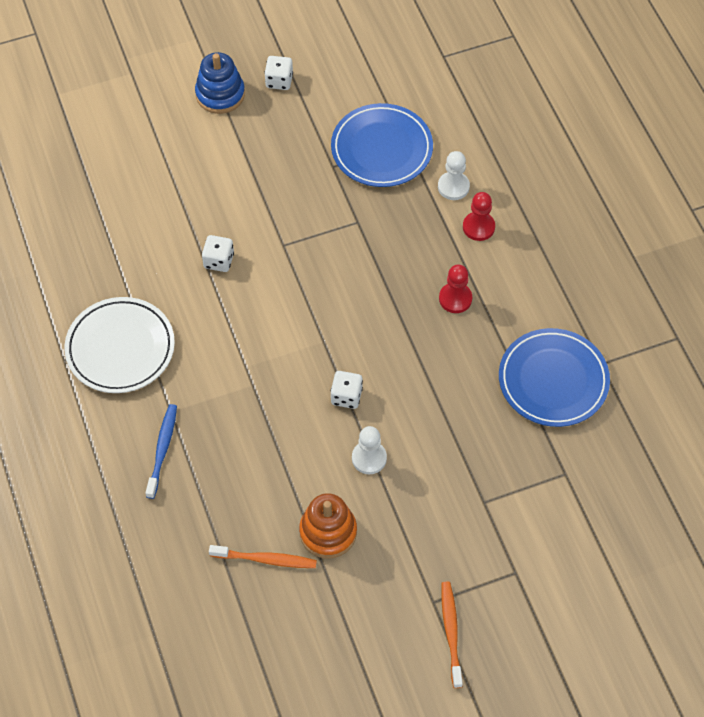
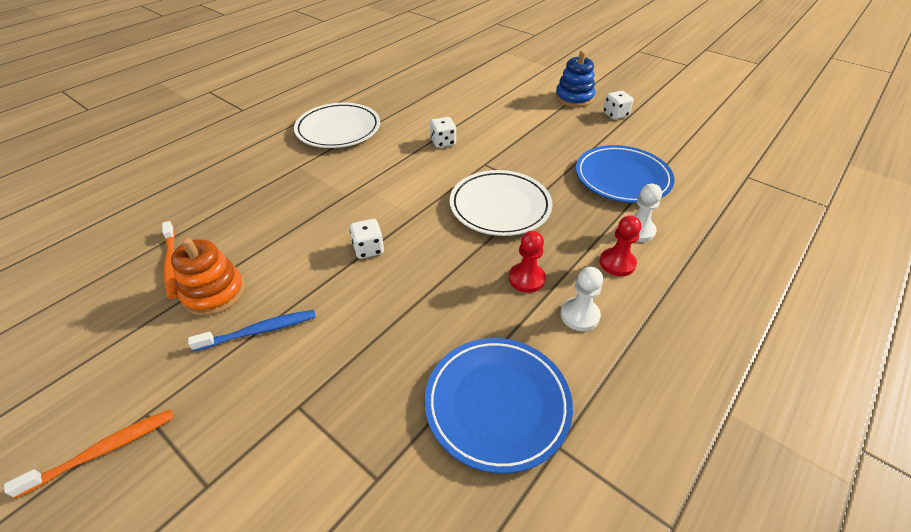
camera: 60 degrees right, 15 degrees down
blue toothbrush [145,404,177,499] -> blue toothbrush moved to [188,310,316,351]
white pawn [352,426,387,474] -> white pawn moved to [560,267,603,331]
none -> white plate [450,170,553,236]

